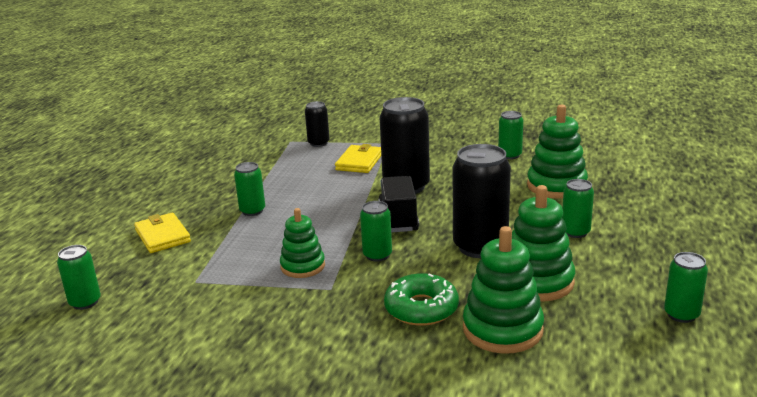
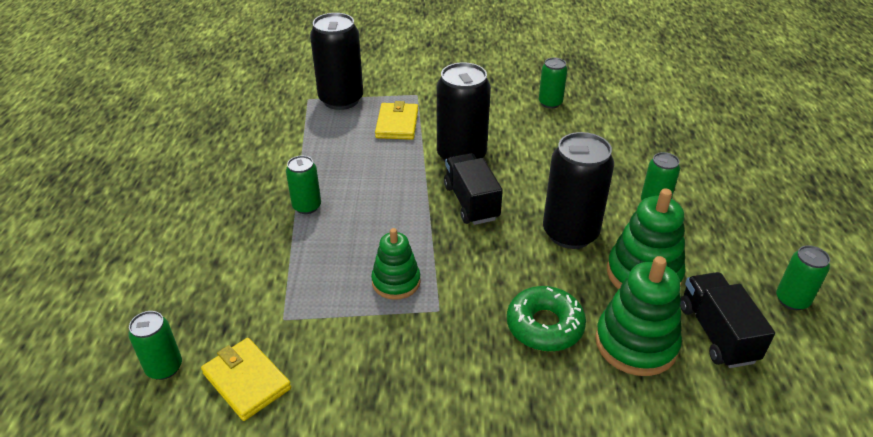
camera: 15 degrees left, 15 degrees up
yellow wallet [134,213,191,253] -> yellow wallet moved to [201,338,291,421]
black can [305,101,330,147] -> black can [310,13,363,110], size x1.87
green can [360,201,392,262] -> none
green stacking toy [527,105,588,199] -> none
none -> black truck [680,272,775,368]

